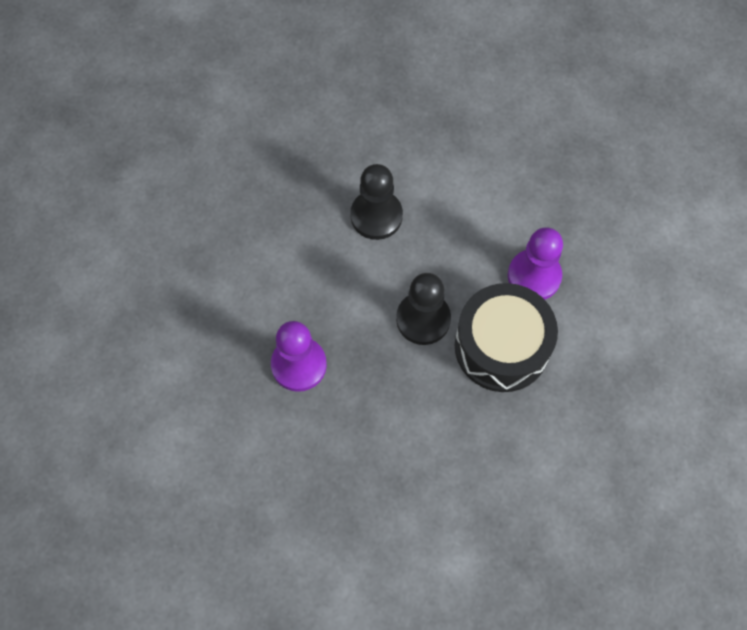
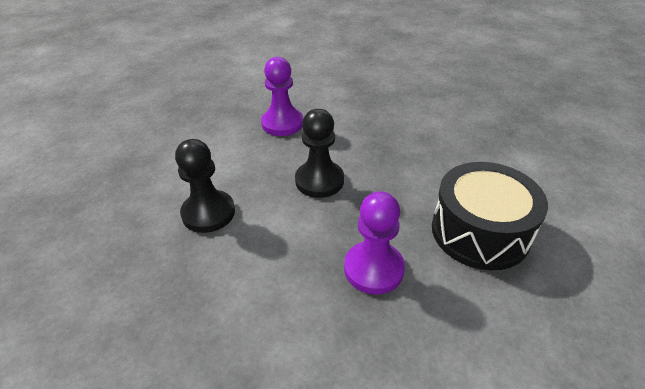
camera: 90 degrees left, 25 degrees down
black drum [455,283,558,392] -> black drum moved to [432,162,548,270]

